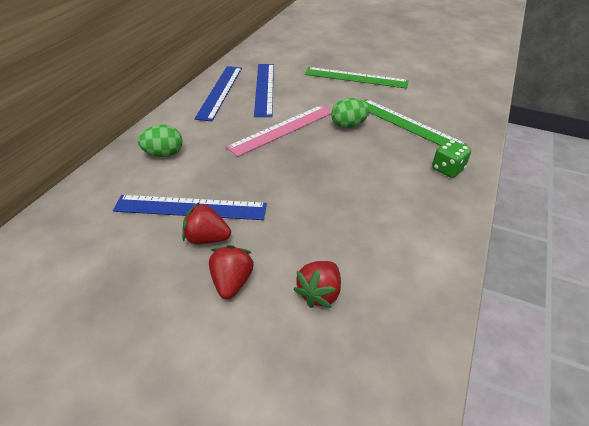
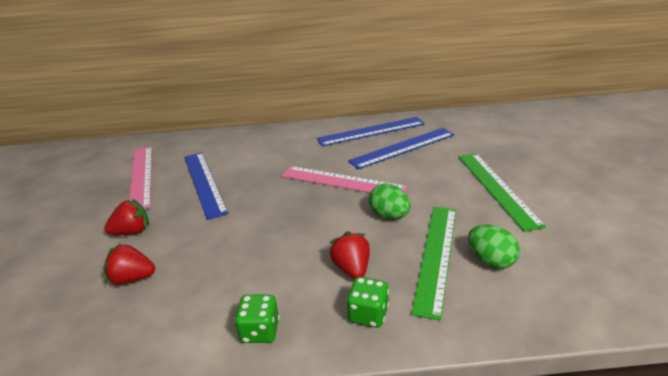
camera: 65 degrees right, 10 degrees down
green egg [138,125,183,157] -> green egg moved to [468,225,520,269]
red strawberry [182,202,231,244] -> red strawberry moved to [330,231,370,279]
none -> pink ruler [129,146,152,209]
none -> green dice [234,295,280,343]

